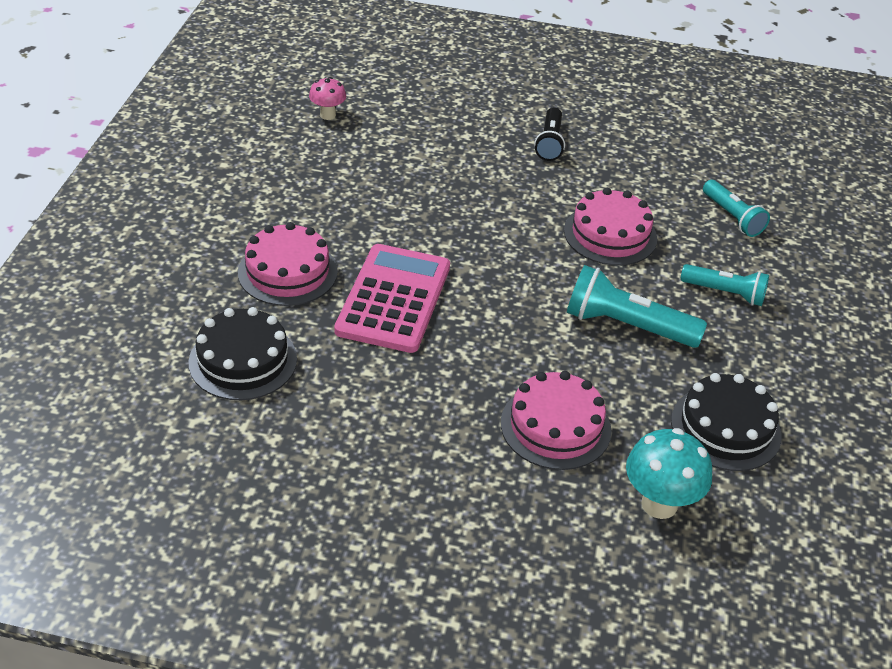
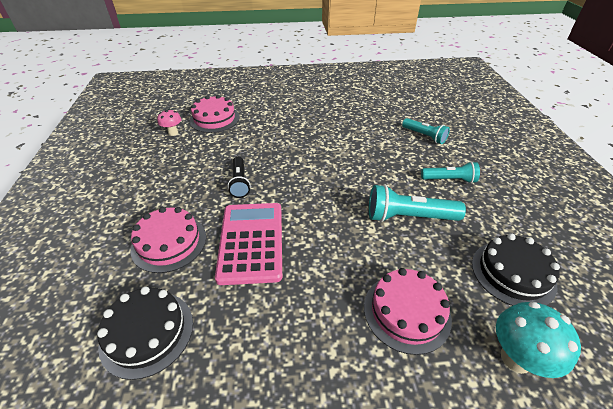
camera: 15 degrees left, 0 degrees up
black flashlight [534,107,565,161] -> black flashlight moved to [227,157,251,198]
pink cake [564,188,657,266] -> pink cake moved to [189,95,240,133]

